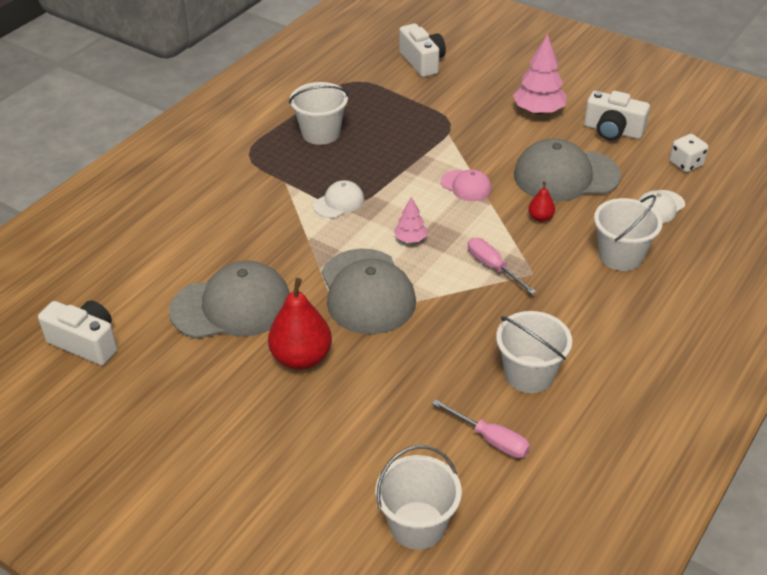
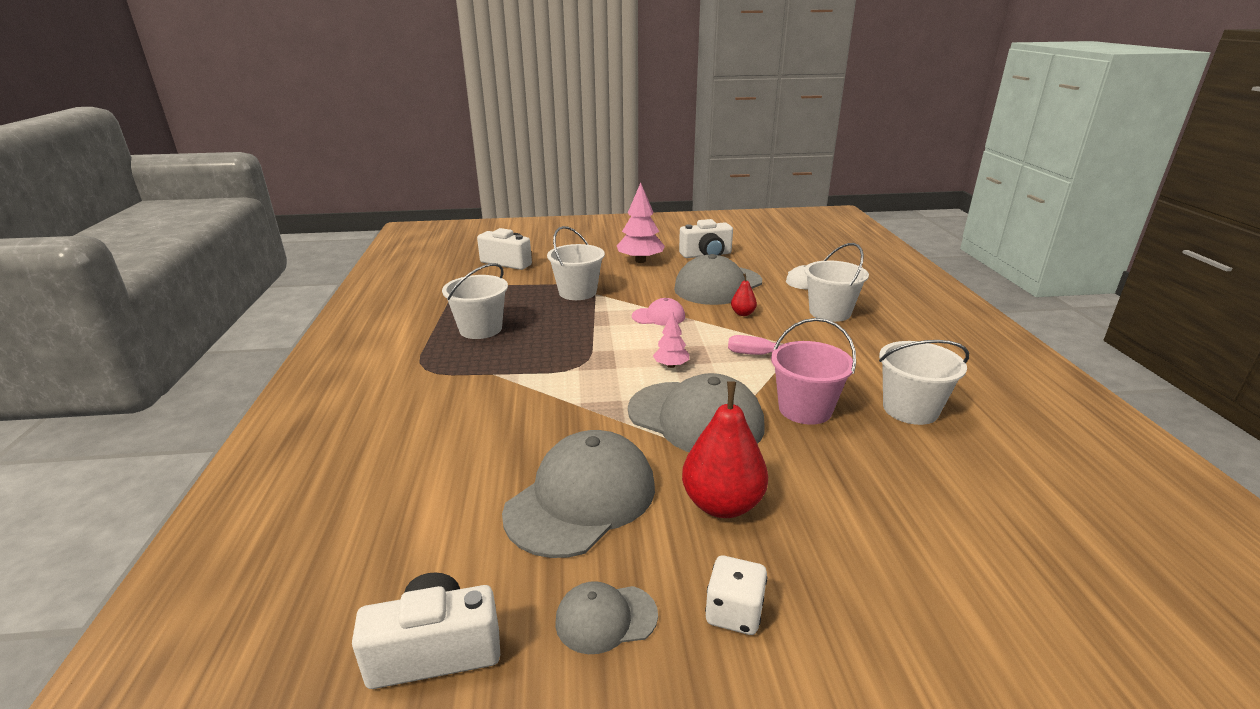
camera: 40 degrees left, 15 degrees down
white cap [313,180,364,218] -> none
white bucket [376,445,462,550] -> white bucket moved to [547,226,605,300]
pink screwdriver [432,399,530,458] -> none
white dice [670,134,708,172] -> white dice moved to [705,556,767,635]
none -> grey cap [555,581,658,654]
none -> pink bucket [771,318,856,425]

